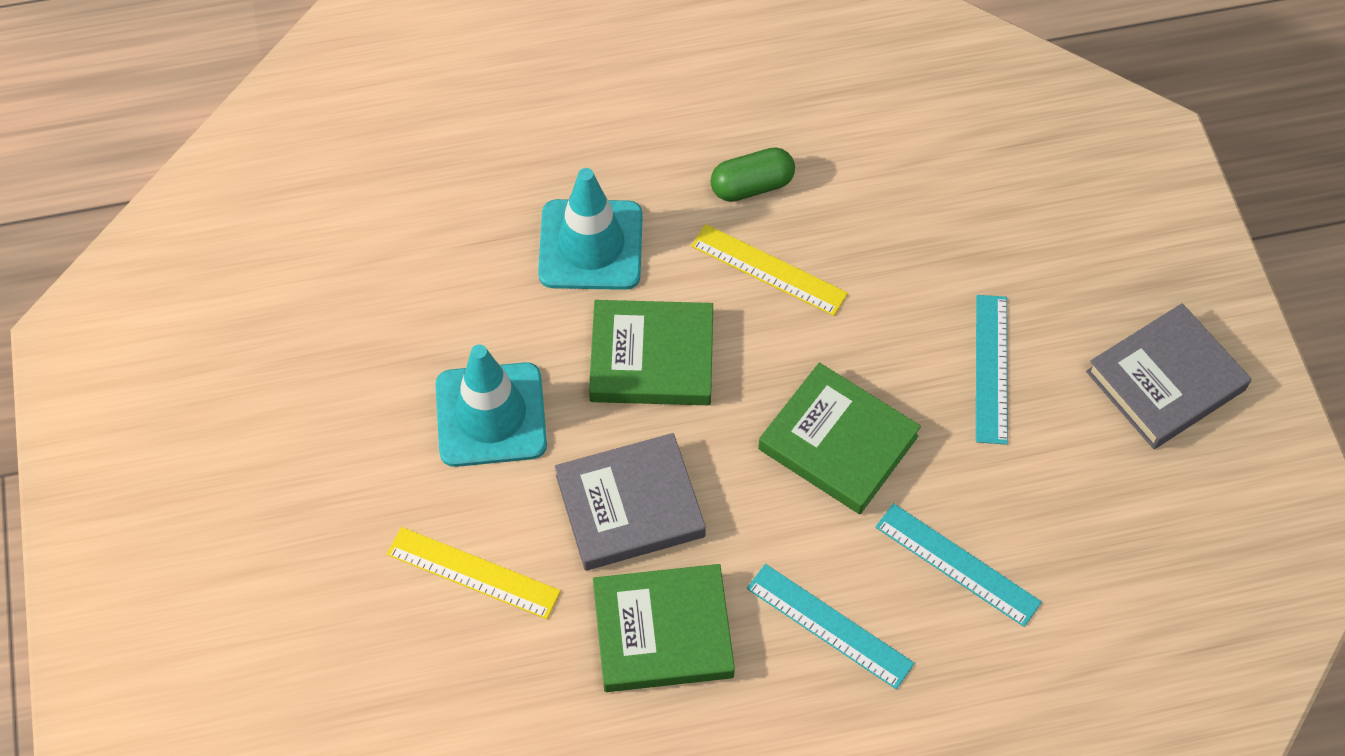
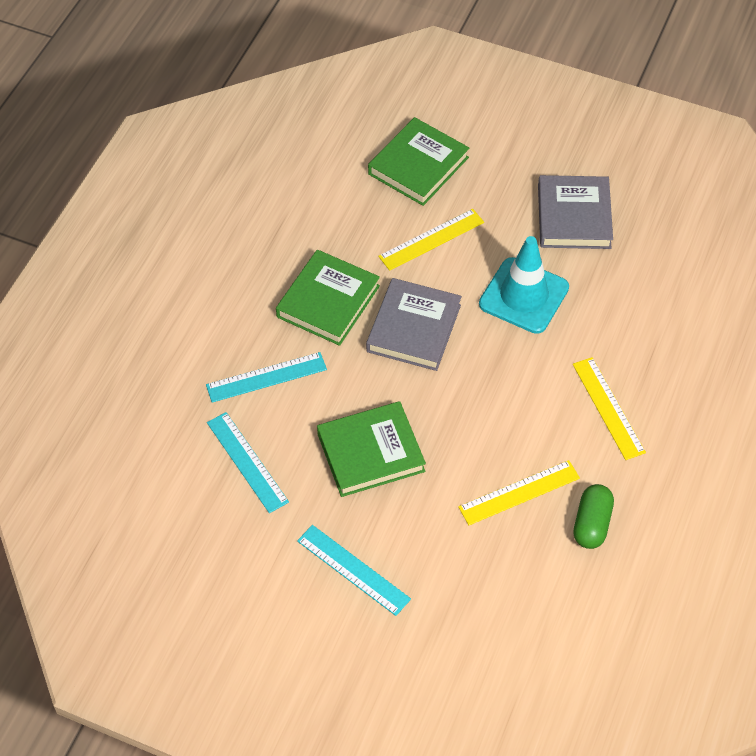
camera: 125 degrees right, 5 degrees down
turquoise traffic cone [538,168,643,290] -> yellow ruler [573,357,646,460]
green book [589,300,713,405] -> green book moved to [368,117,469,206]
turquoise ruler [876,503,1042,627] -> turquoise ruler turned 75 degrees clockwise [207,412,289,513]
grey book [1086,303,1252,449] -> grey book moved to [538,175,613,249]

